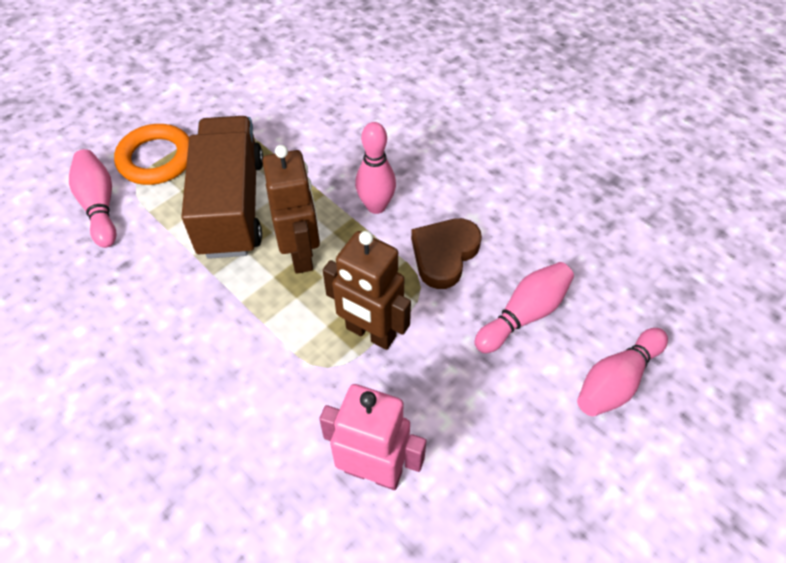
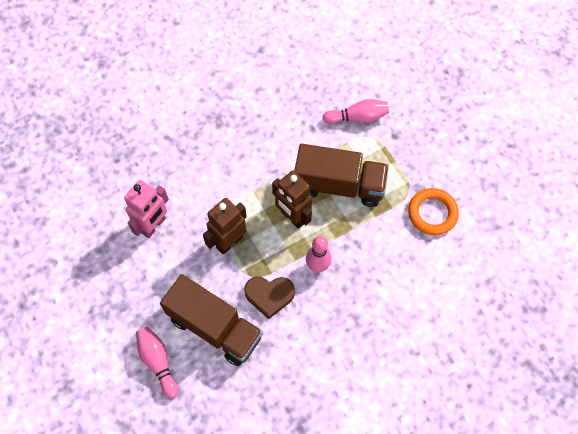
camera: 105 degrees right, 10 degrees up
orange ring [114,124,189,185] -> orange ring moved to [408,188,459,235]
brown robot [262,145,320,274] -> brown robot turned 45 degrees clockwise [272,171,312,229]
brown heart [411,218,482,289] -> brown heart turned 135 degrees clockwise [244,277,295,319]
pink bowling pin [474,262,574,353] -> brown truck [160,274,263,366]

